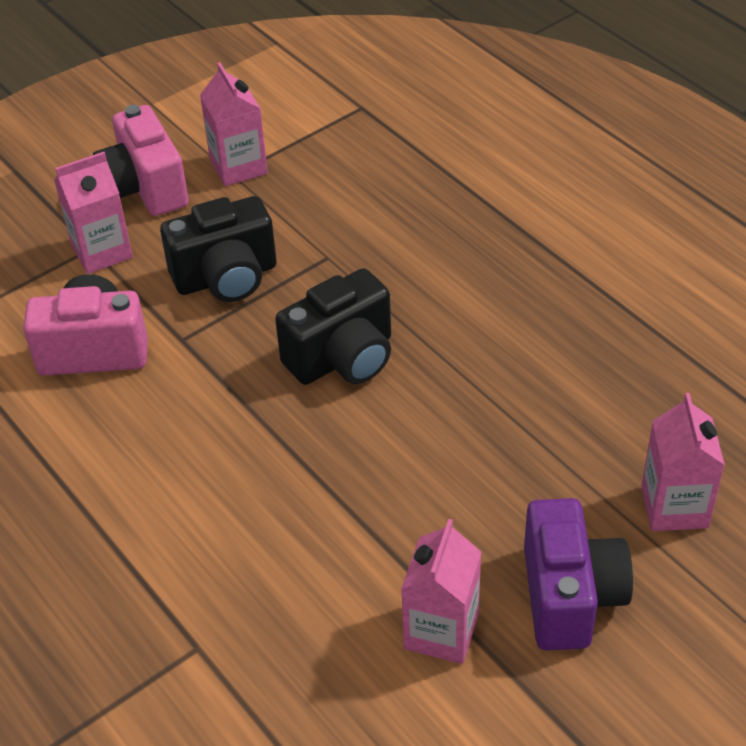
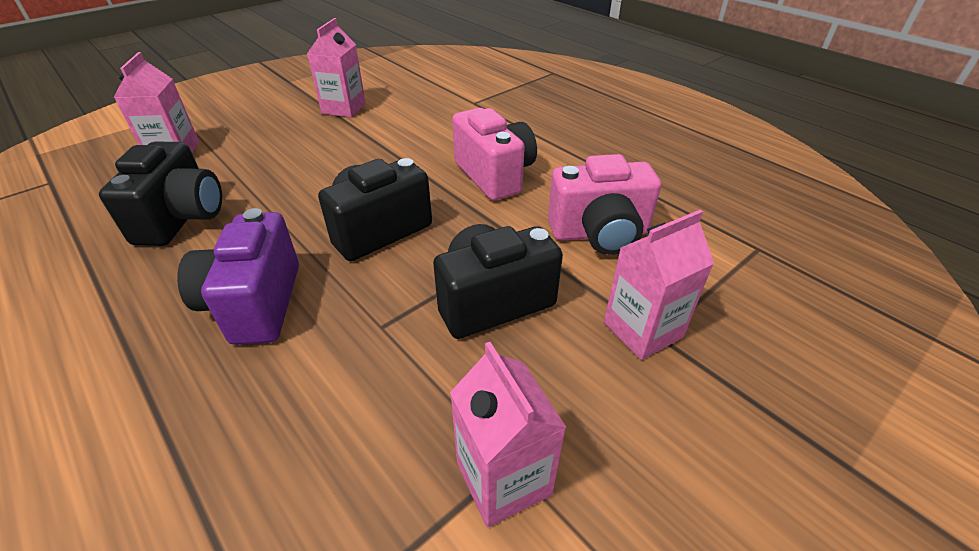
camera: 175 degrees right, 5 degrees down
pink camera [93,105,189,216] -> pink camera moved to [452,108,537,201]
purple camera [524,498,633,650] -> purple camera moved to [177,208,299,345]
none -> black camera [99,141,222,246]

